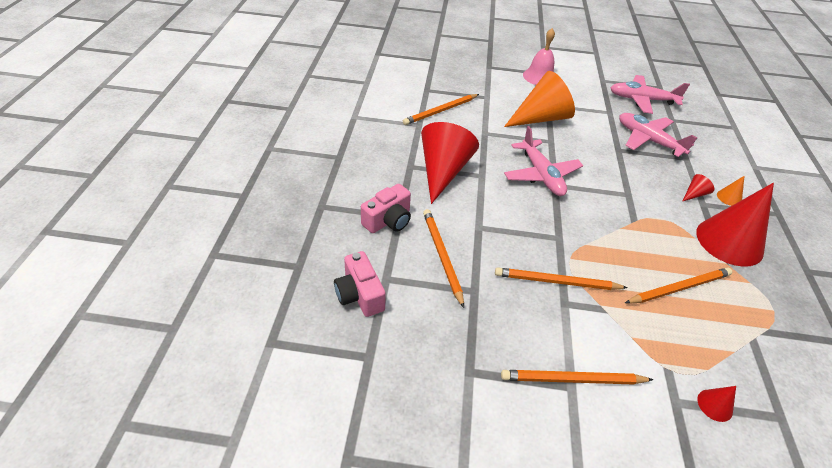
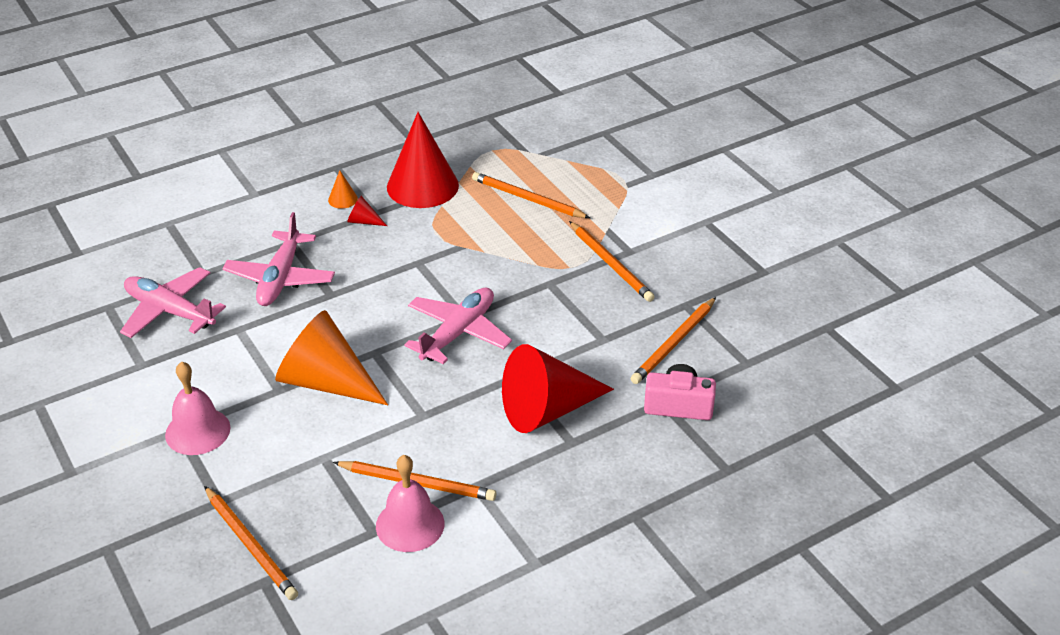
camera: 125 degrees left, 5 degrees down
pink camera [334,251,386,317] -> none
orange pencil [501,370,653,385] -> orange pencil moved to [204,486,298,600]
pink plane [611,75,690,114] -> pink plane turned 150 degrees clockwise [120,267,226,338]
red cone [697,386,736,422] -> none
none -> pink bell [376,455,444,552]

